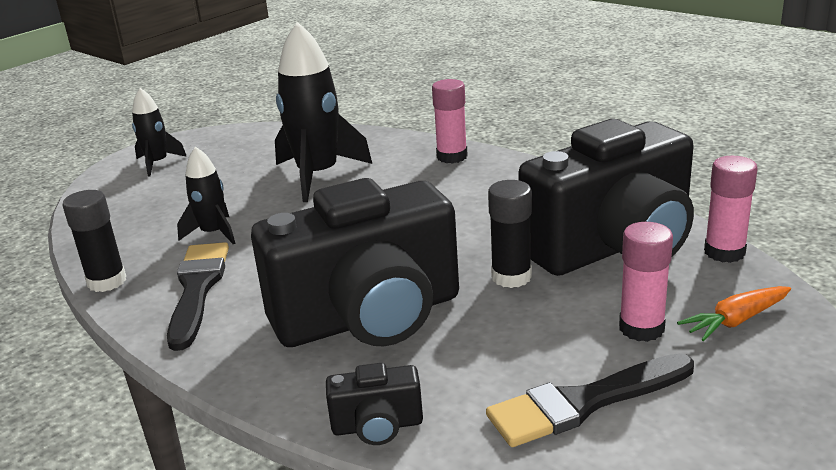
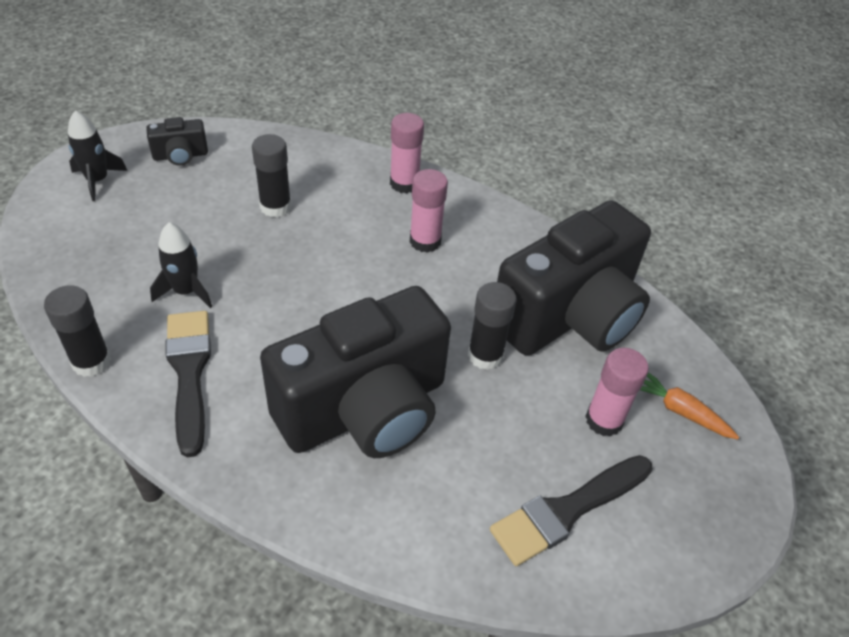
camera: 15 degrees left, 20 degrees up
black rocket [275,22,372,202] -> black glue stick [252,134,291,217]
black camera [326,363,423,445] -> black camera moved to [146,117,208,166]
orange carrot [677,286,791,341] -> orange carrot turned 75 degrees clockwise [640,372,739,440]
pink glue stick [704,156,758,263] -> pink glue stick moved to [410,169,448,253]

